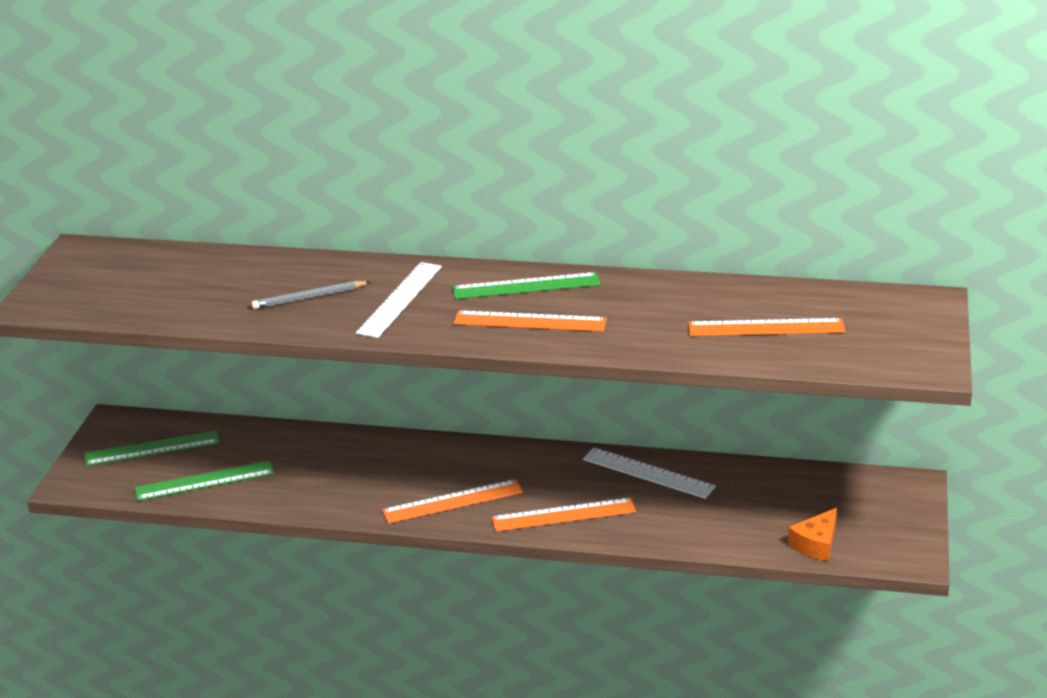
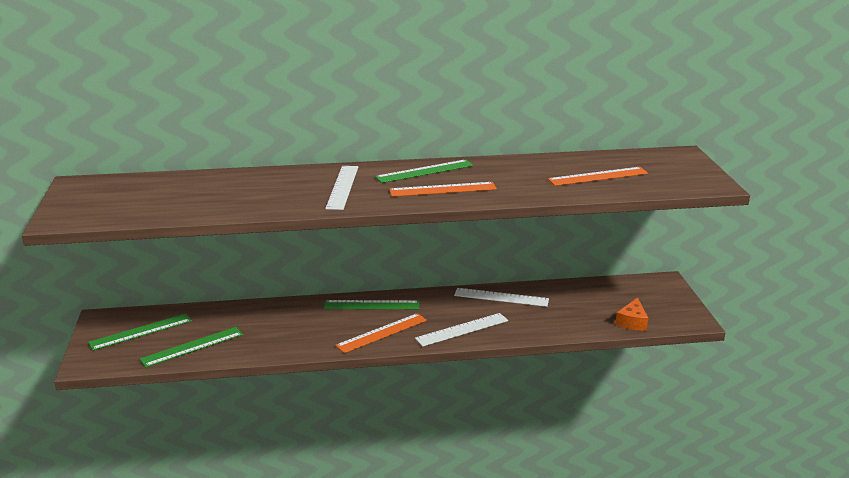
camera: 20 degrees left, 5 degrees down
grey pencil [251,281,371,309] -> none
orange ruler [492,498,636,532] -> white ruler [415,313,508,347]
none -> green ruler [324,300,419,309]

